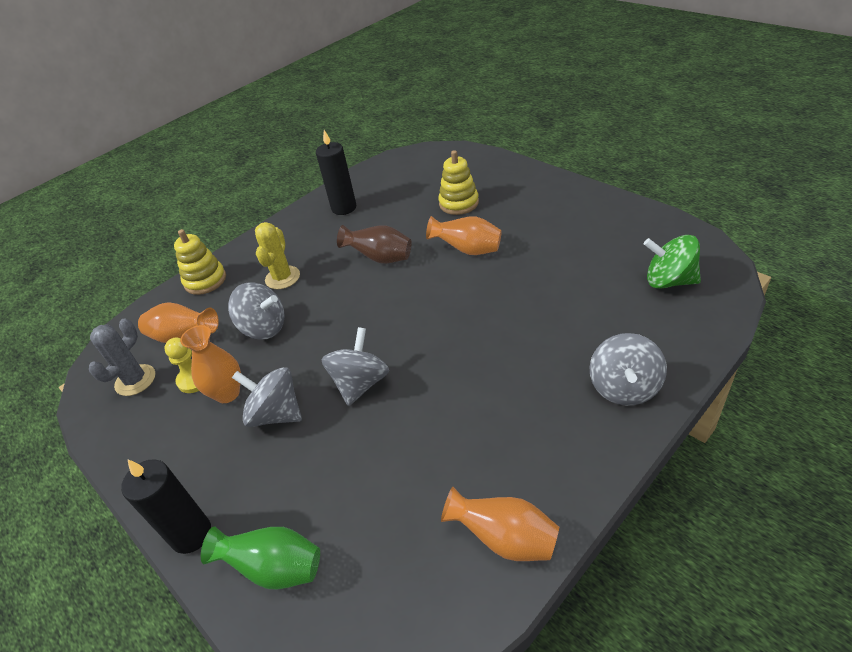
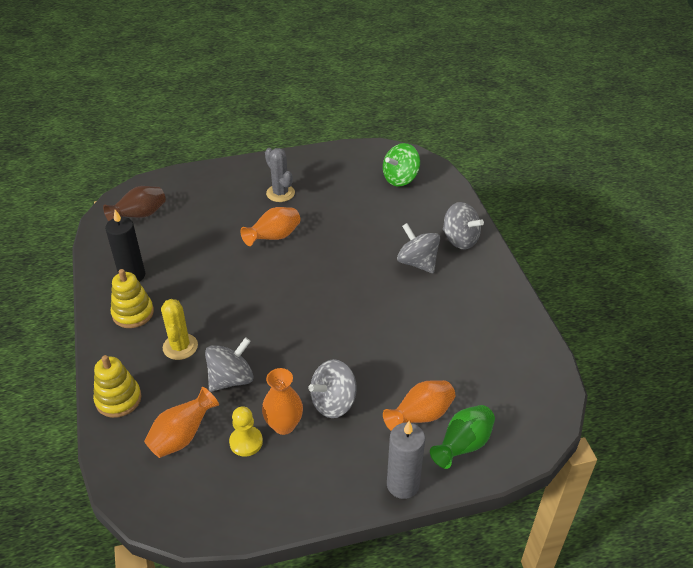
camera: 65 degrees left, 0 degrees up
grey cactus [89,318,155,396] -> grey cactus moved to [265,148,295,202]
black candle [121,459,211,554] -> grey candle [387,421,425,499]
yellow cactus [255,222,300,289] -> yellow cactus turned 45 degrees clockwise [161,299,198,360]
grey spinning top [321,327,389,406] -> grey spinning top moved to [397,223,440,273]
brown vase [337,225,412,264] -> brown vase moved to [103,186,166,221]
yellow stacking toy [438,150,479,215] -> yellow stacking toy moved to [111,269,154,328]
orange vase [441,487,559,561] -> orange vase moved to [383,380,455,431]

